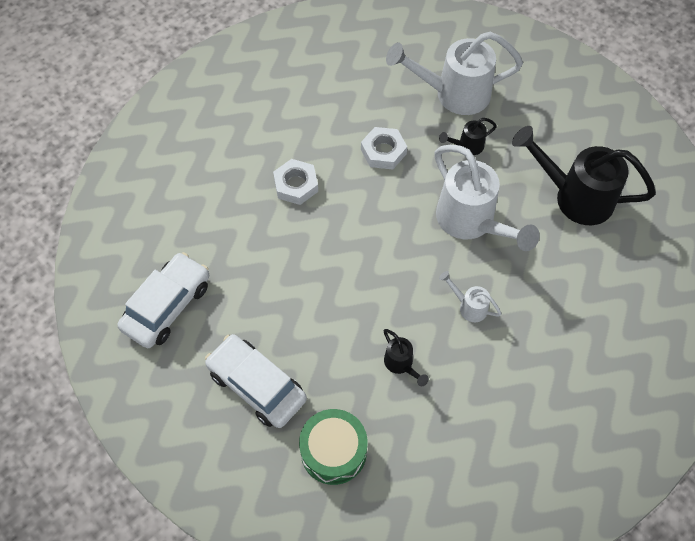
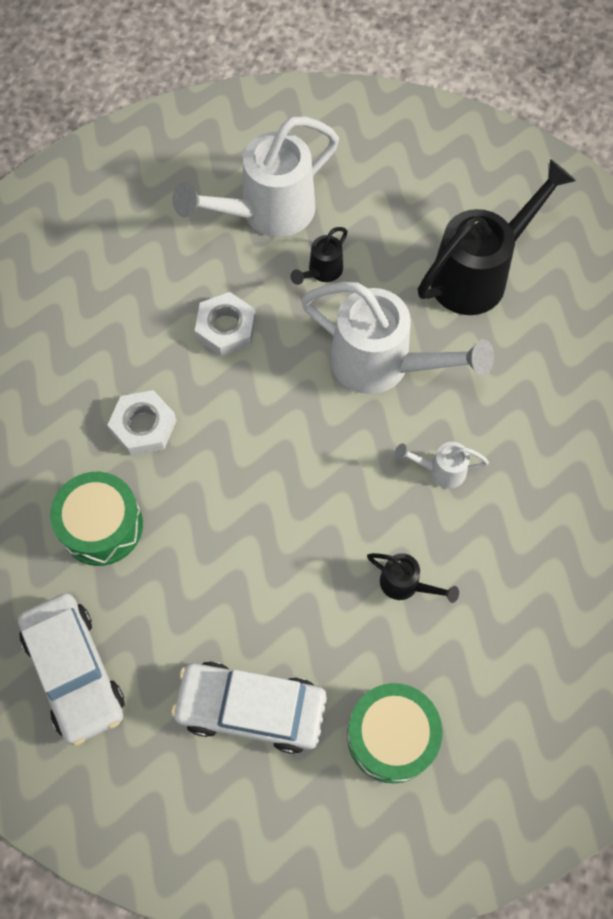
camera: 30 degrees left, 5 degrees up
white car [117,252,209,348] -> white car turned 150 degrees clockwise [18,593,125,746]
black watering can [512,126,656,225] -> black watering can turned 150 degrees clockwise [418,159,576,315]
none -> green drum [50,472,143,566]

